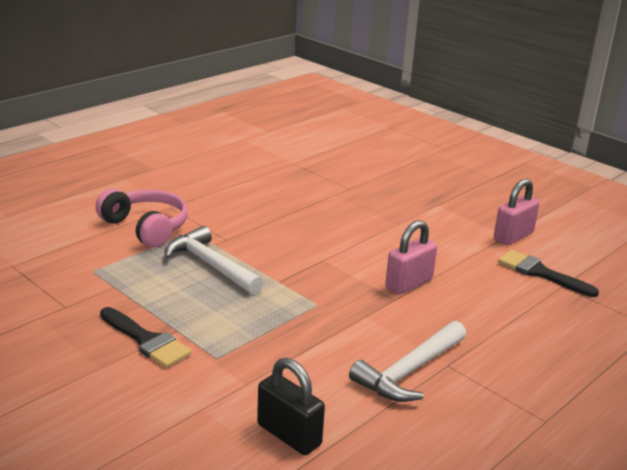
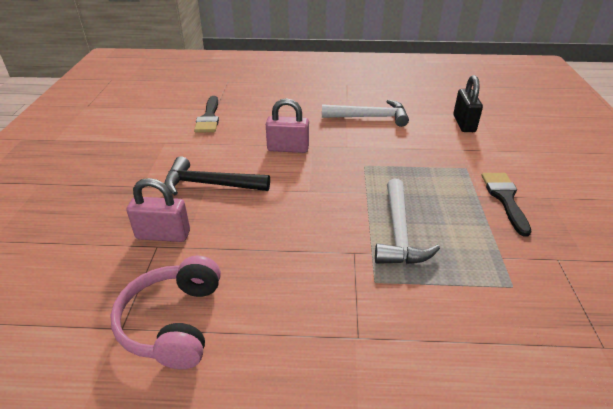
camera: 130 degrees left, 10 degrees up
pink headphones [96,189,188,248] -> pink headphones moved to [110,256,221,369]
pink padlock [494,178,540,245] -> pink padlock moved to [127,178,190,242]
none -> black hammer [164,156,270,195]

